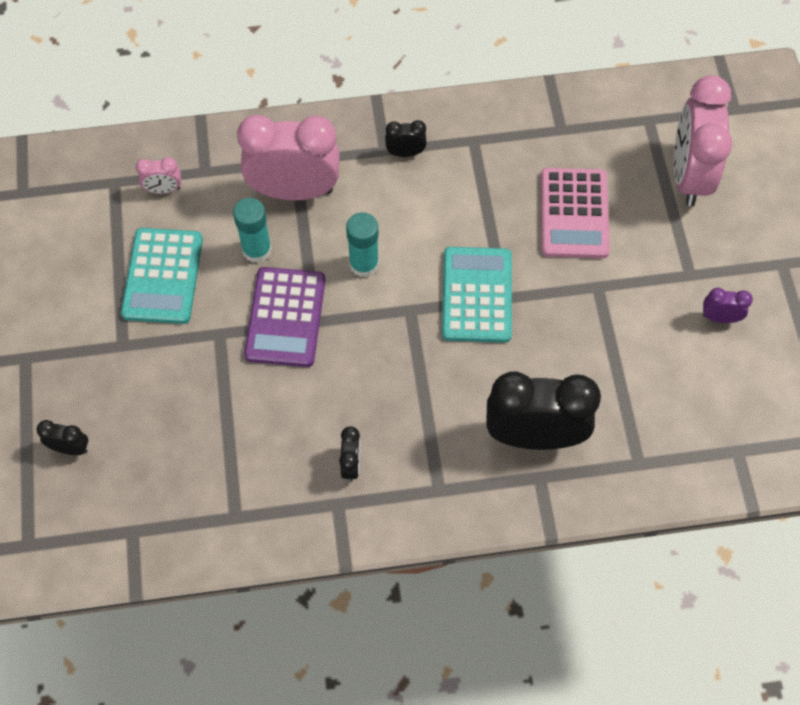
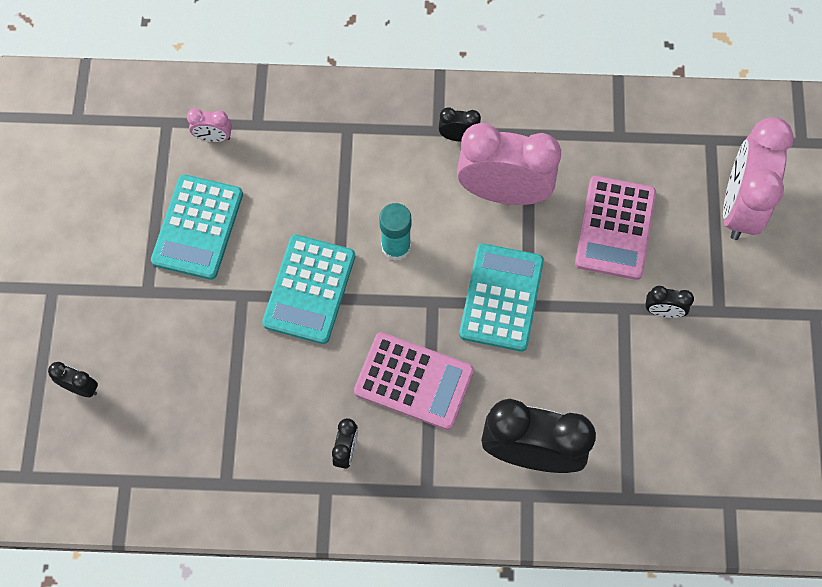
camera: 10 degrees right, 5 degrees up
turquoise glue stick [233,198,272,263] -> none
pink clock [237,115,340,201] -> pink clock moved to [457,123,561,205]
purple calculator [244,267,326,367] -> turquoise calculator [262,235,355,344]
purple clock [703,288,753,323] -> none
none -> pink calculator [354,332,474,430]
none -> black clock [645,286,694,318]

